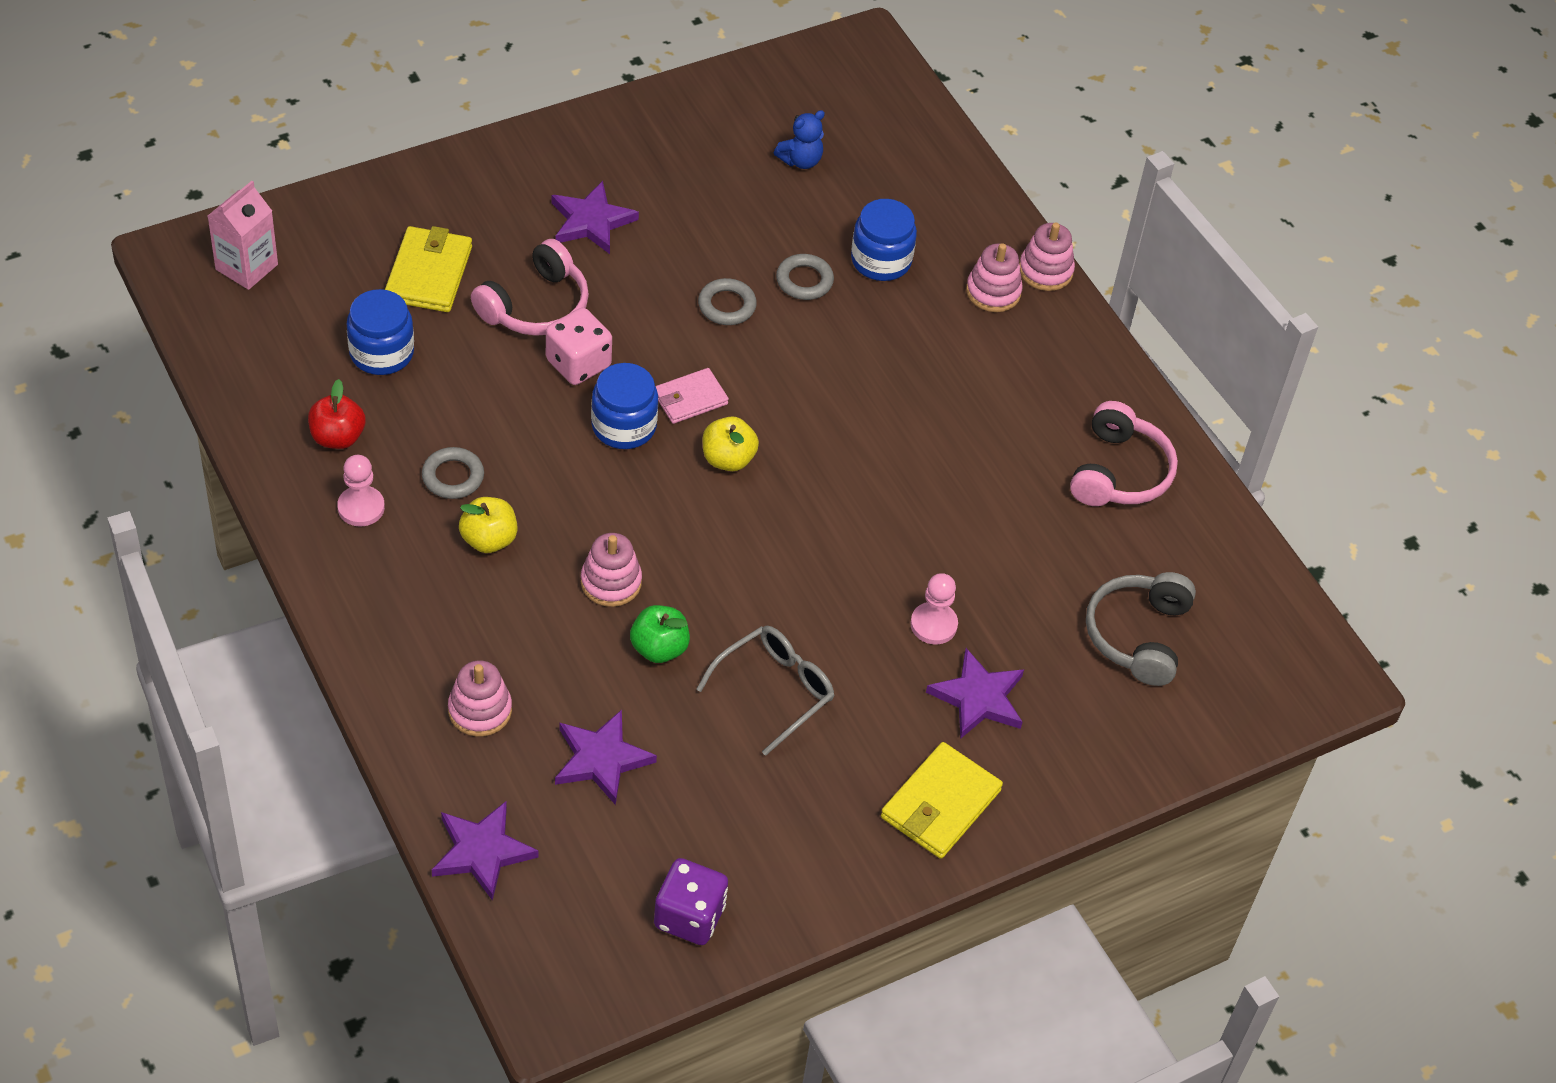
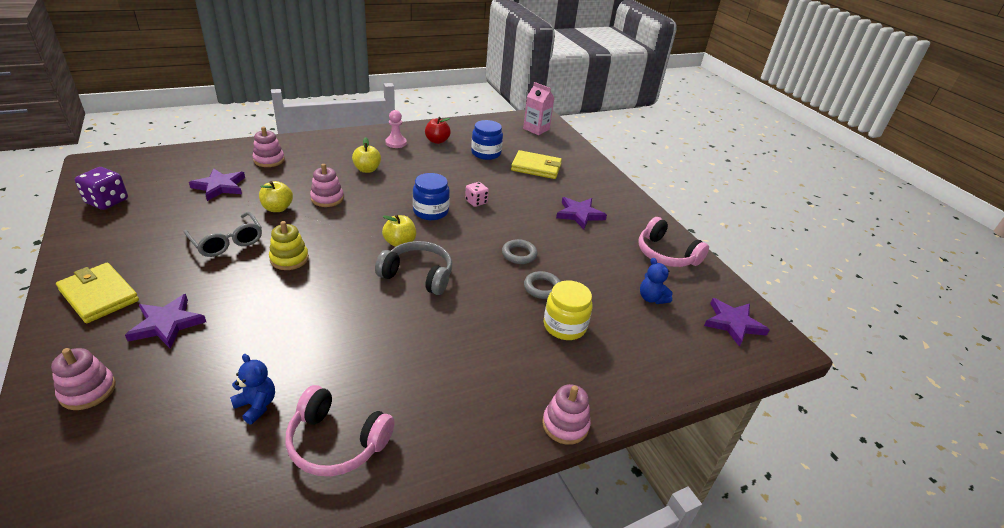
camera: 95 degrees right, 15 degrees down
grey ring [422,447,484,499] -> none
purple star [432,801,538,901] -> purple star moved to [704,298,769,347]
pink headphones [471,239,589,336] -> pink headphones moved to [639,217,709,267]
pink dice [546,308,612,385] -> pink dice [465,182,489,207], size x0.65
green apple [630,605,690,663] -> yellow apple [259,181,293,212]
pink wallet [655,368,729,424] -> none
blue jar [851,199,917,281] -> yellow jar [544,280,592,340]
pink pawn [910,573,958,644] -> none
pink stacking toy [966,243,1023,312] -> pink stacking toy moved to [51,348,116,410]
grey headphones [1086,572,1196,686] -> grey headphones moved to [375,241,452,295]
none -> blue teddy bear [230,354,275,424]
none -> yellow stacking toy [269,221,309,270]

